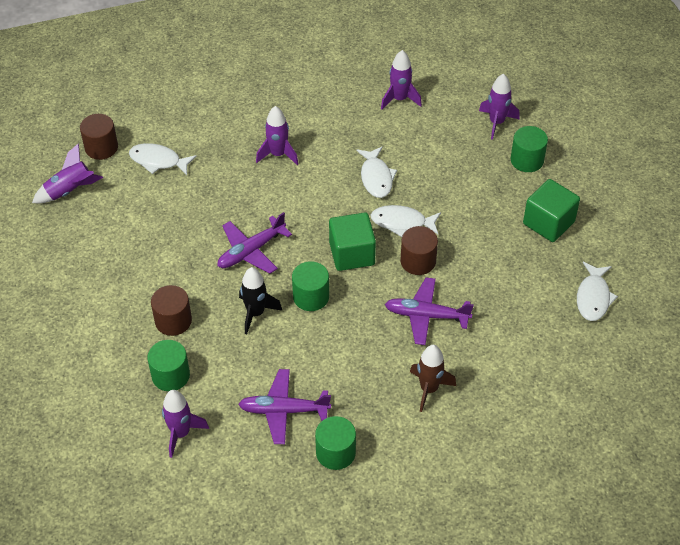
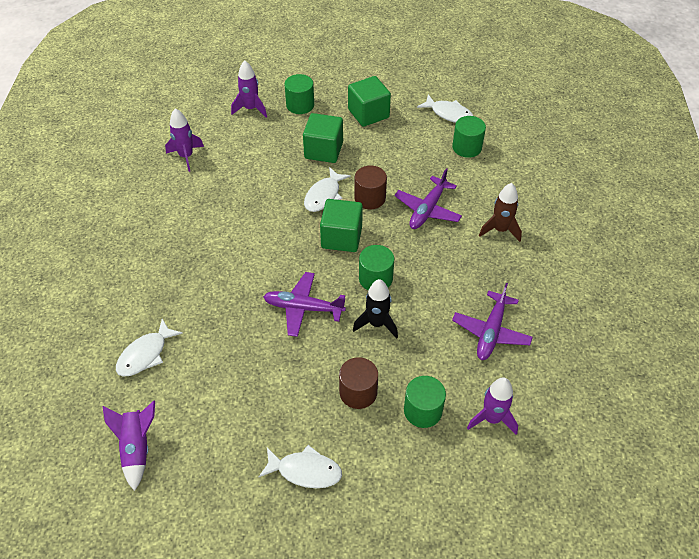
camera: 70 degrees left, 0 degrees up
brown cylinder [80,114,118,160] -> none
purple plane [217,212,292,274] -> purple plane turned 120 degrees clockwise [263,272,346,337]
purple rocket [256,106,298,165] -> none
green cylinder [315,416,356,470] -> green cylinder moved to [452,116,486,158]
white fish [356,146,397,198] -> white fish moved to [259,445,342,488]
none -> green cube [303,113,343,163]

